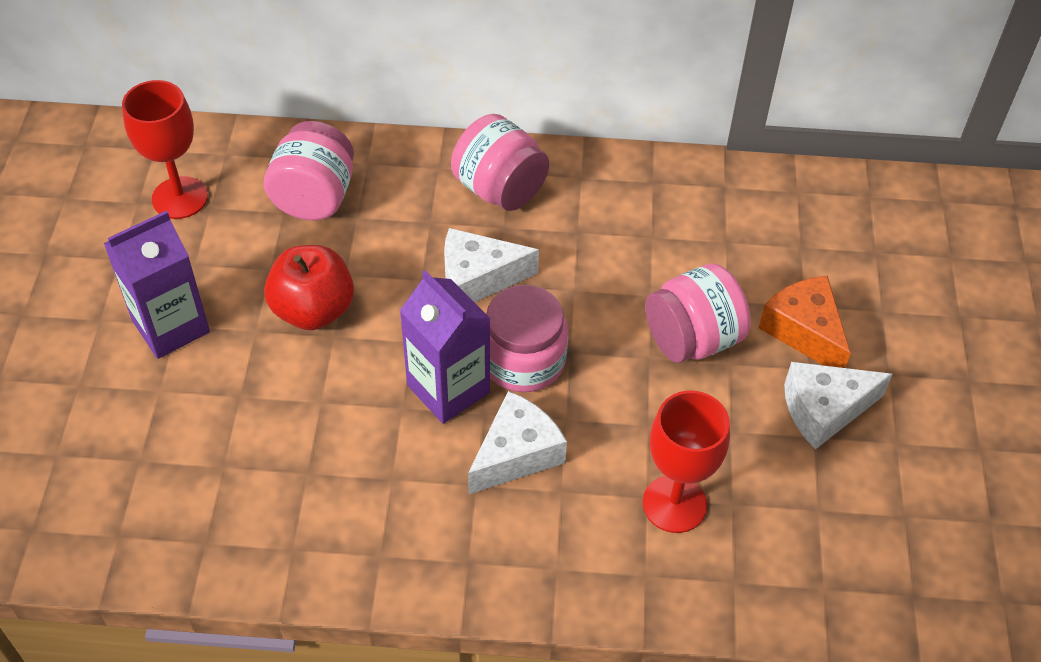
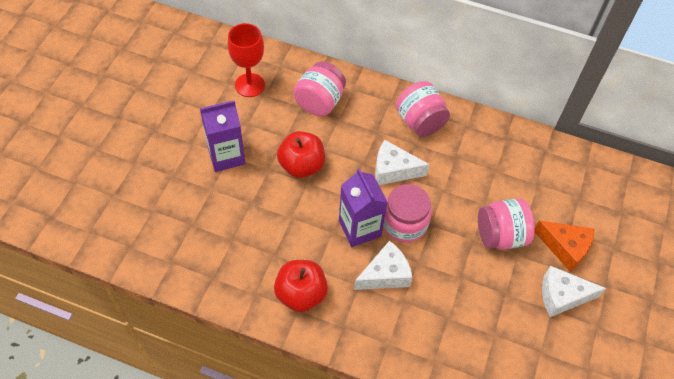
camera: 15 degrees right, 5 degrees up
red goblet [643,391,730,533] -> none
orange cheese [759,276,851,368] -> orange cheese turned 135 degrees clockwise [535,220,595,272]
none -> red apple [274,260,328,312]

